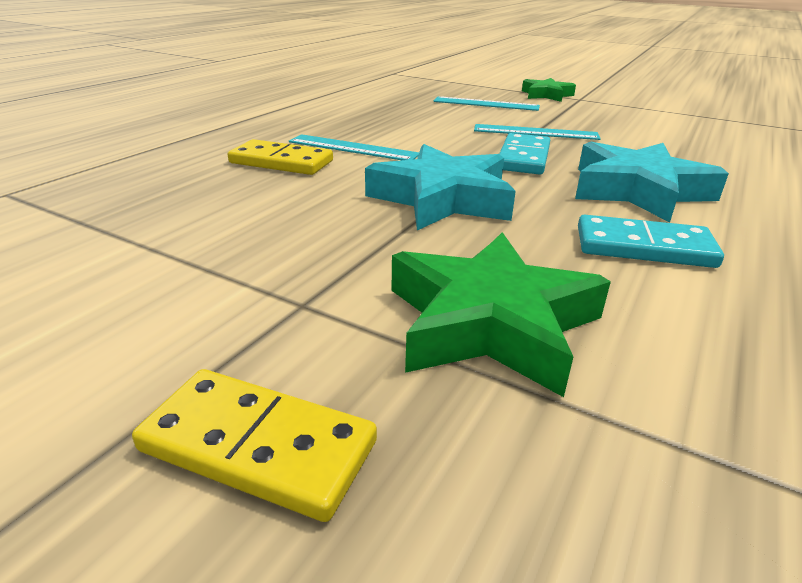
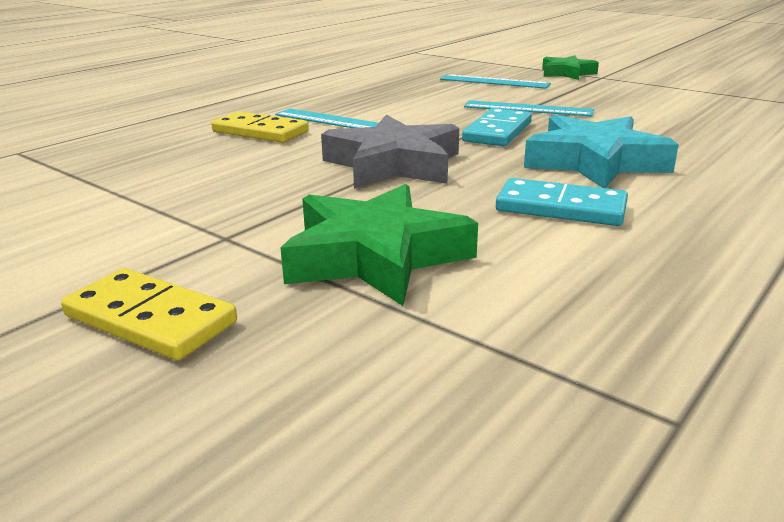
camera: 10 degrees right, 5 degrees down
turquoise star [365,144,516,230] -> grey star [321,115,459,189]

